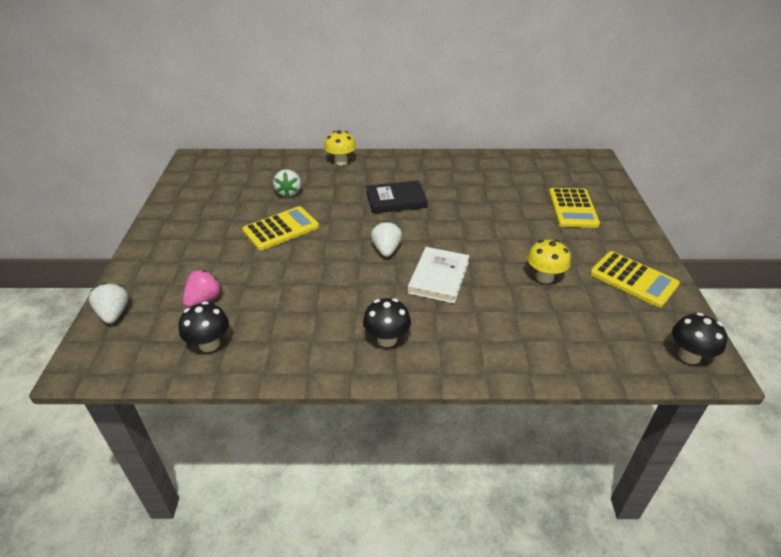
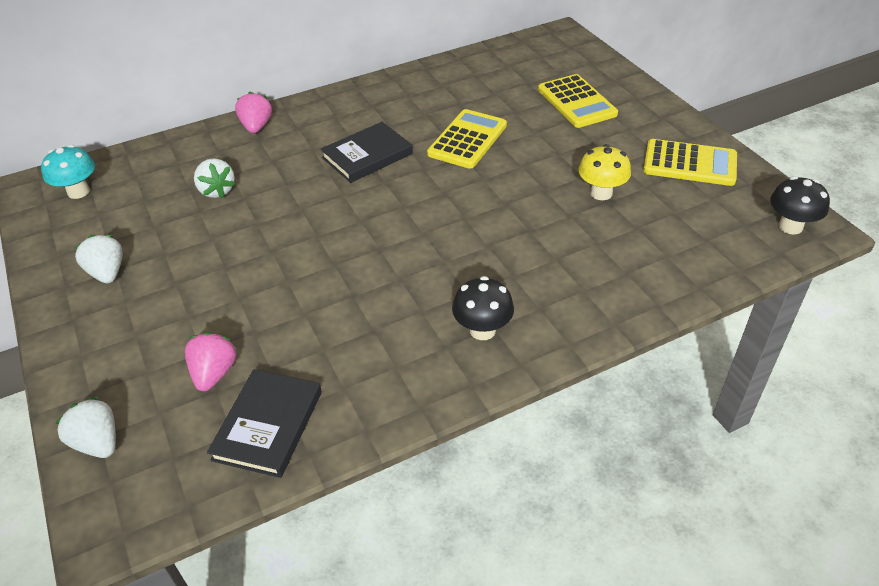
camera: 25 degrees left, 5 degrees up
black mushroom [179,301,229,352] -> black book [207,369,322,478]
yellow calculator [242,206,319,251] -> yellow calculator moved to [427,109,507,169]
yellow mushroom [324,130,356,166] -> pink strawberry [235,92,272,133]
white strawberry [371,221,402,257] -> white strawberry moved to [75,235,123,283]
white book [408,247,470,303] -> none
none -> turquoise mushroom [41,145,95,199]

